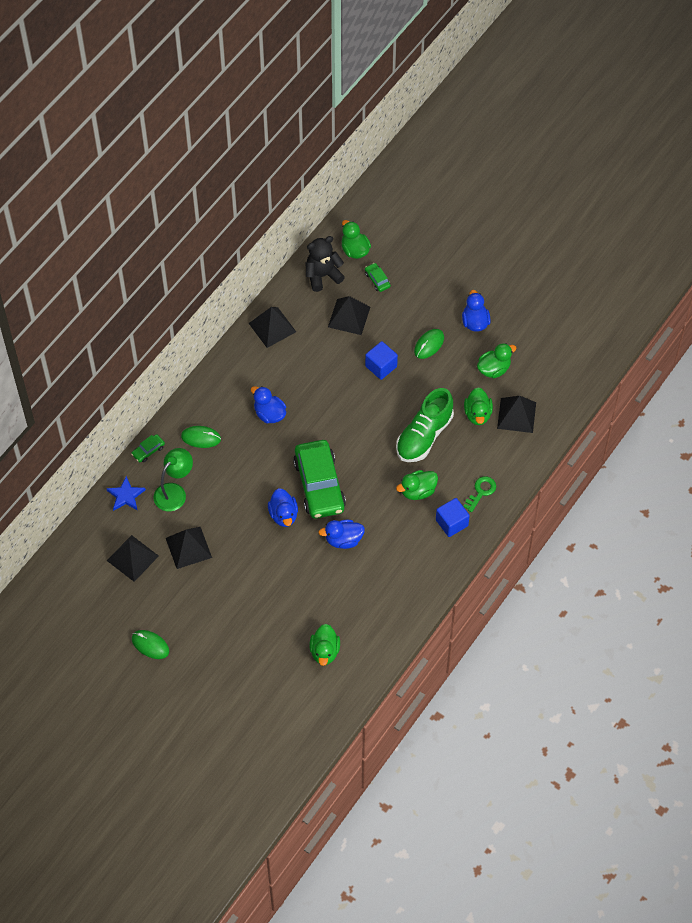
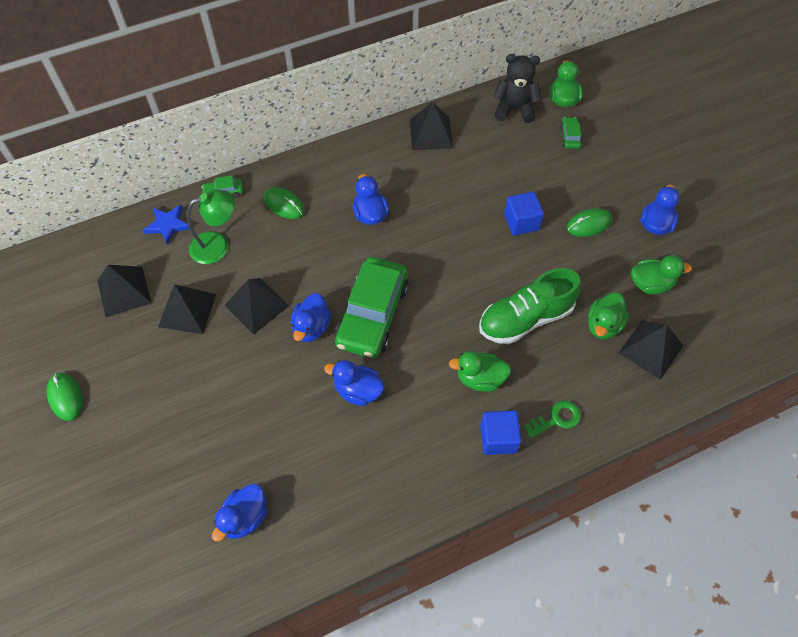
camera: 30 degrees right, 0 degrees up
green duck [310,624,340,666] -> blue duck [212,484,268,542]
black pyramid [328,296,370,335] -> black pyramid moved to [224,278,289,334]

